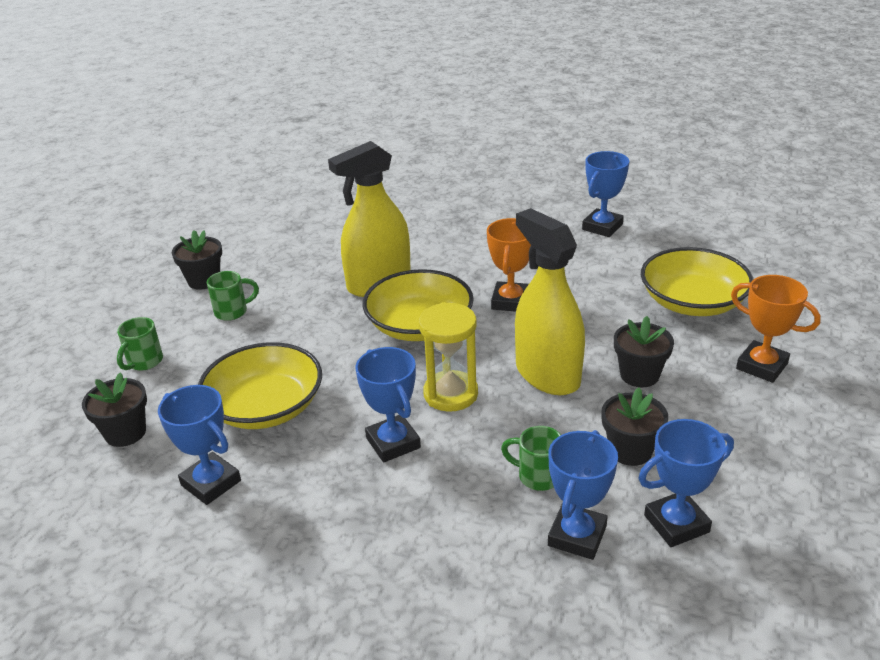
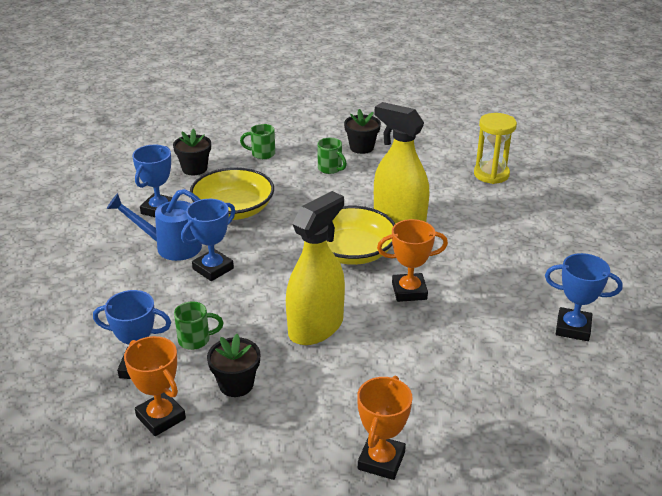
camera: 70 degrees right, 0 degrees up
yellow hourglass [419,302,478,412] -> yellow hourglass moved to [474,113,517,184]
green mug [501,426,561,491] -> green mug turned 75 degrees clockwise [174,301,223,350]
black flower pot [614,316,674,387] -> none
blue trophy [638,419,734,547] -> orange trophy [124,336,186,436]
yellow bowl [641,247,753,316] -> none
none -> blue watering can [107,189,202,261]

